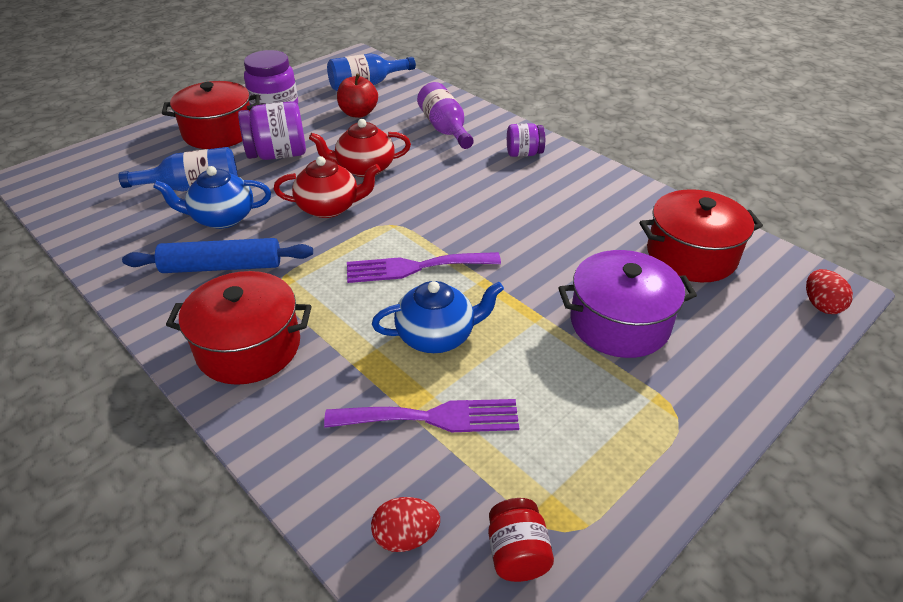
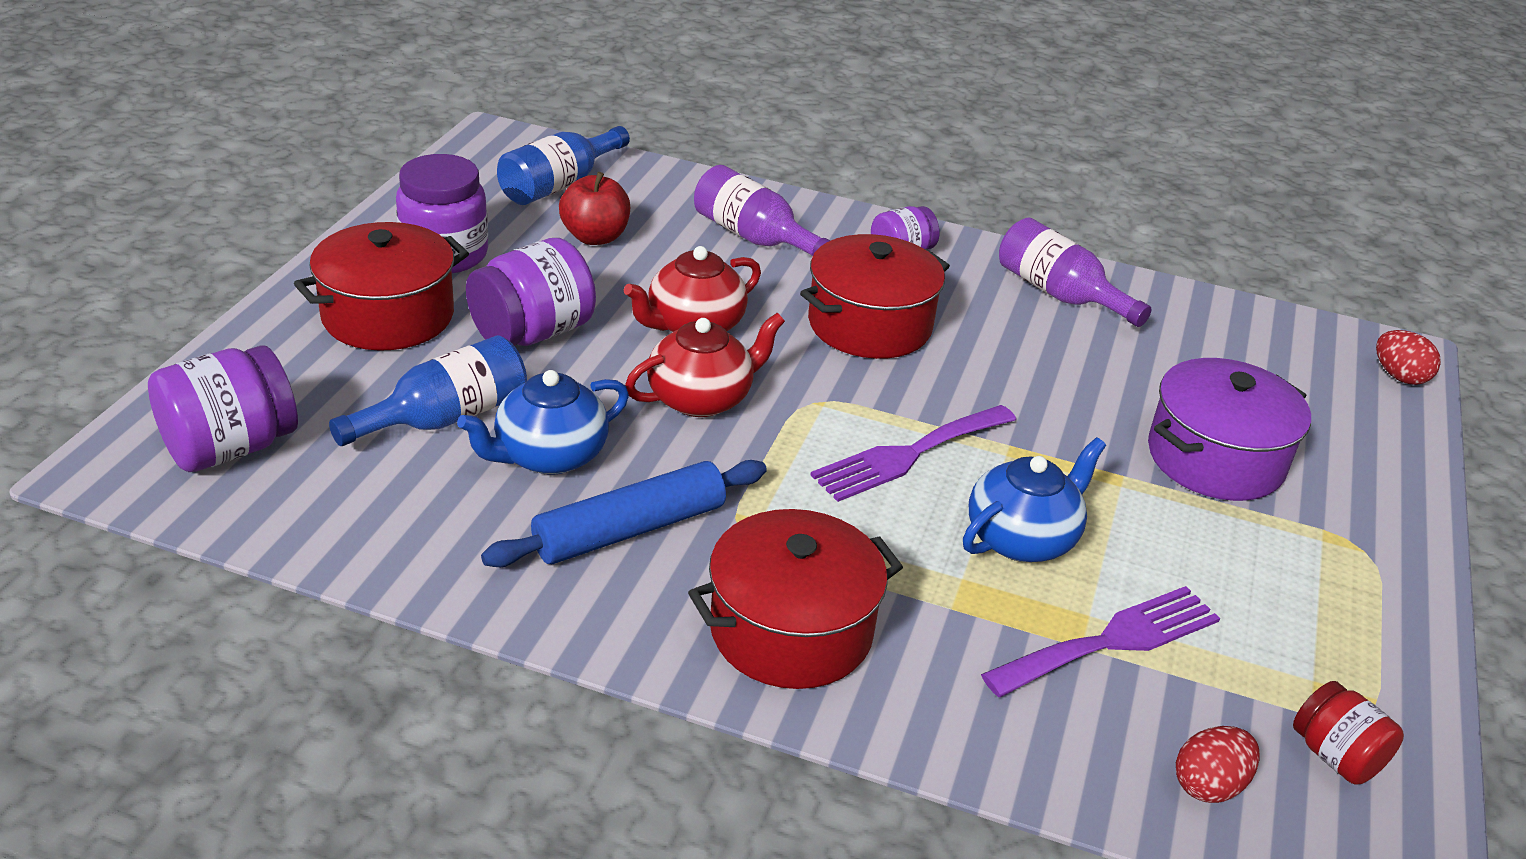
camera: 30 degrees left, 5 degrees down
red pot [639,189,763,282] -> red pot moved to [800,234,950,359]
none -> purple jar [148,346,298,472]
none -> purple bottle [999,218,1152,327]

